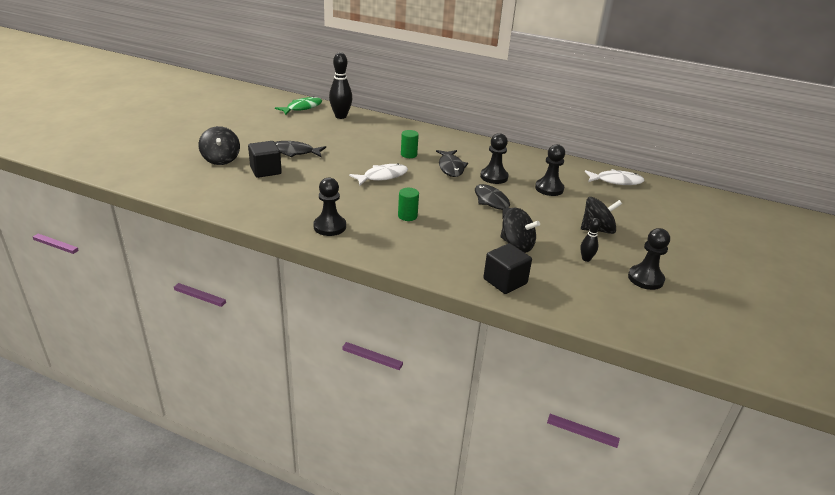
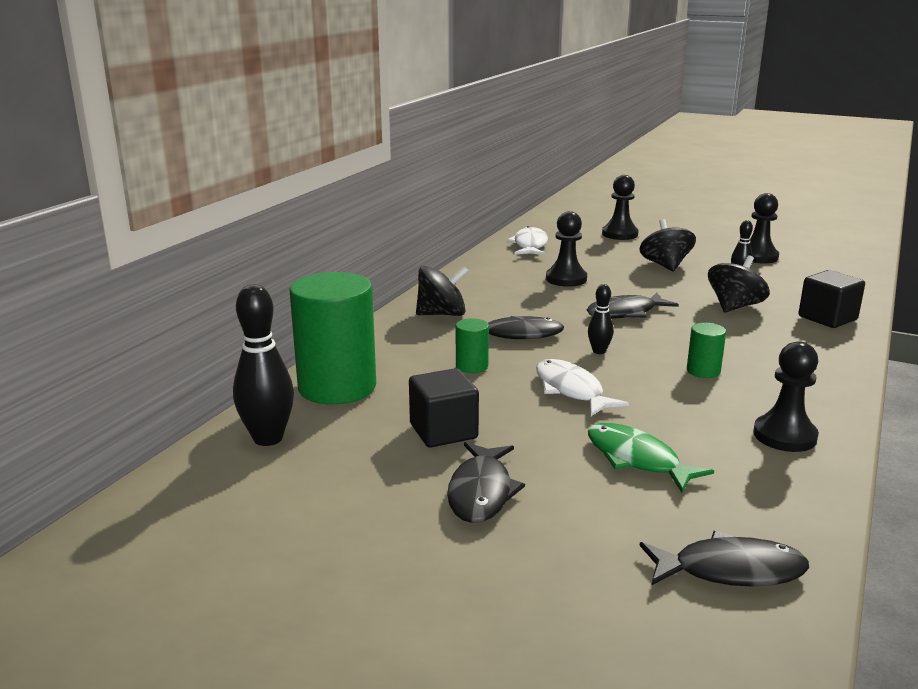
camera: 85 degrees left, 10 degrees down
black spinning top [199,126,240,165] -> black spinning top moved to [416,266,468,316]
black cube [248,141,282,178] -> black cube moved to [409,368,479,448]
green fish [275,96,322,115] -> green fish moved to [588,423,714,493]
black pawn [480,133,509,184] -> black pawn moved to [602,175,639,240]
none -> green cylinder [289,272,376,405]
none -> black bowling pin [588,284,614,354]
none -> black fish [639,531,809,587]

